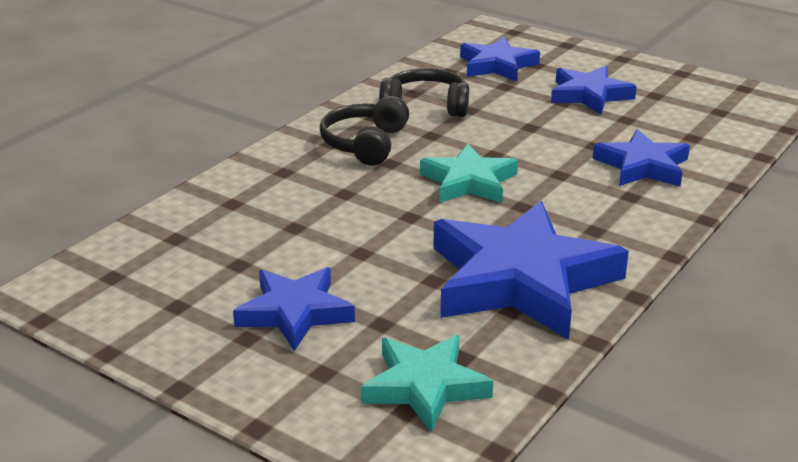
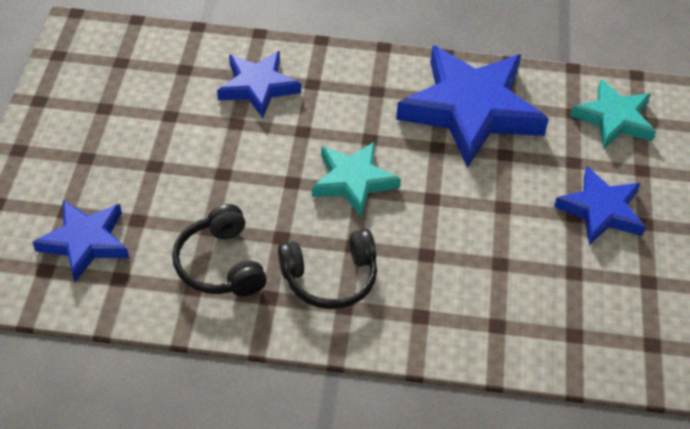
camera: 120 degrees left, 20 degrees up
blue star [551,66,637,114] -> none

